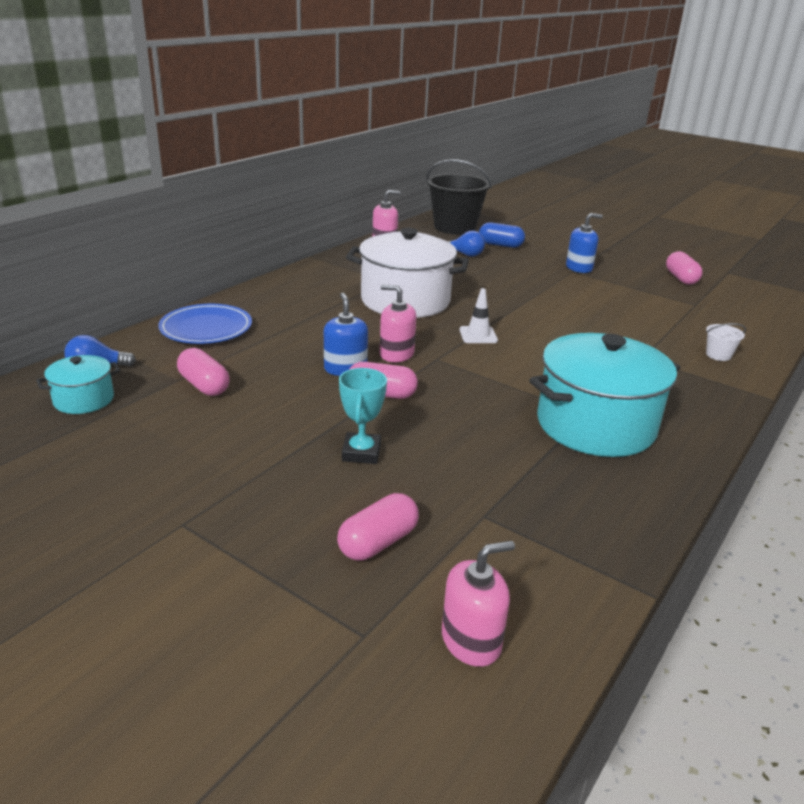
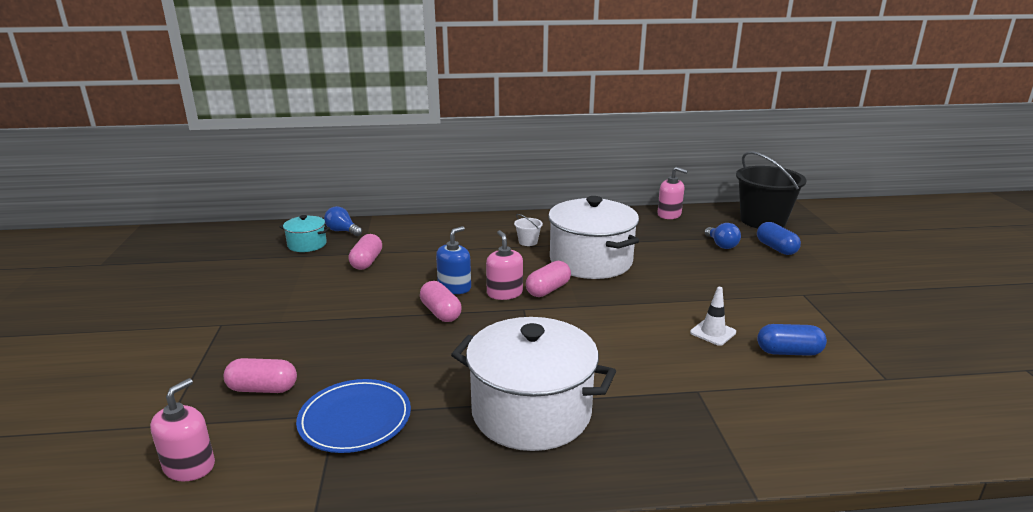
camera: 50 degrees right, 5 degrees down
blue plate [158,304,252,344] -> blue plate moved to [296,379,411,453]
turquoise trophy [339,368,387,464] -> none
pink soap dispenser [442,541,515,667] -> pink soap dispenser turned 90 degrees counterclockwise [150,378,215,481]
white traffic cone [459,288,498,343] -> white traffic cone moved to [690,287,736,346]
turquoise pot [529,333,680,457] -> white pot [451,317,616,451]
blue soap dispenser [566,213,603,273] -> none
pink capsule [666,251,702,285] -> pink capsule moved to [526,261,571,297]
white bucket [706,323,746,361] -> white bucket moved to [514,214,543,246]
none -> blue capsule [757,324,827,356]

